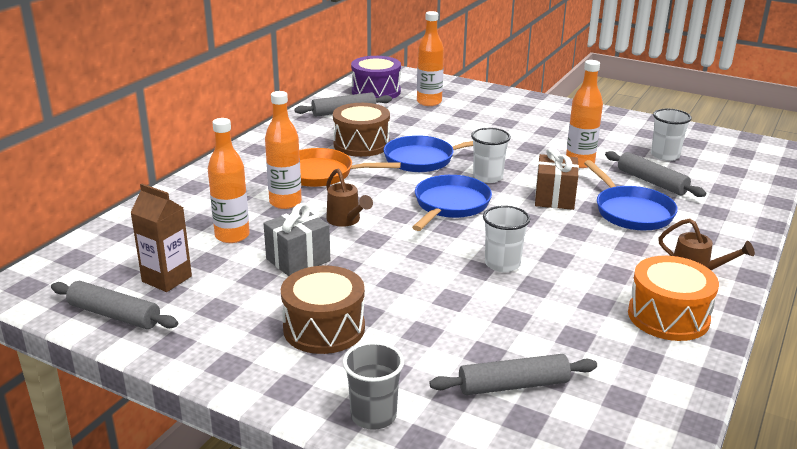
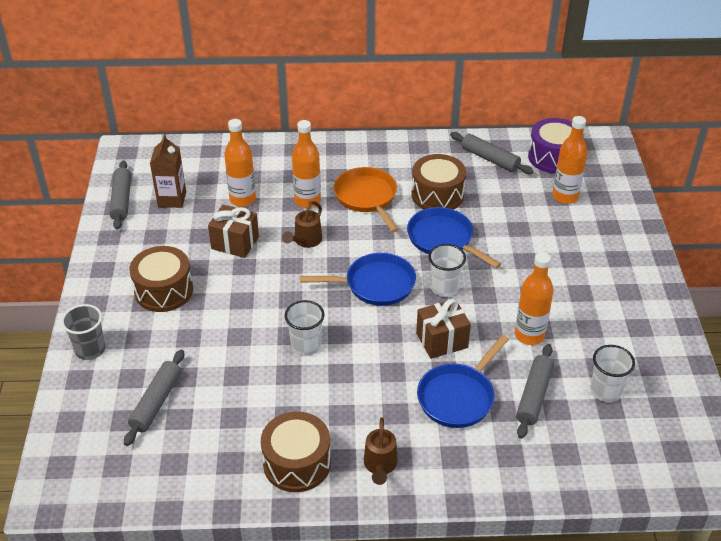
camera: 60 degrees right, 15 degrees up
grey gift [263,203,330,276] -> brown gift [208,205,259,258]
grey rolling pin [430,354,597,395] -> grey rolling pin turned 60 degrees clockwise [124,350,184,446]
orange drum [628,256,719,341] -> brown drum [261,412,331,492]

